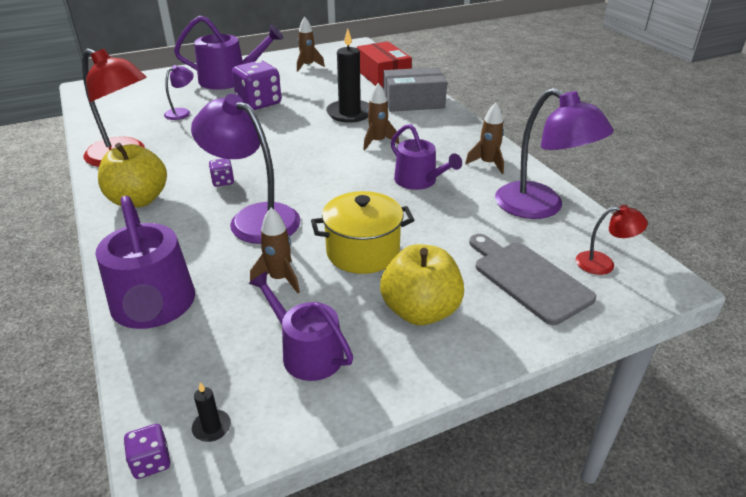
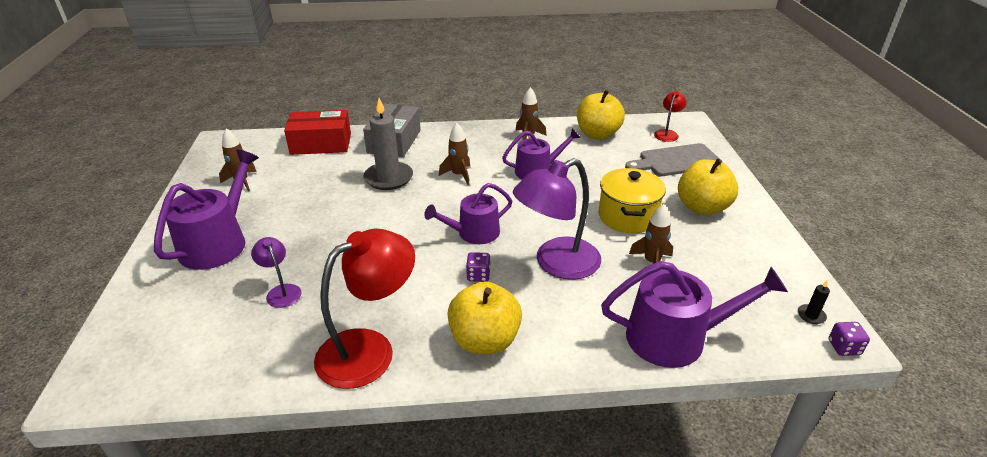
camera: 70 degrees left, 0 degrees up
purple dice [232,60,281,110] -> none
purple watering can [249,271,353,381] -> purple watering can moved to [424,183,512,244]
black candle [326,28,369,123] -> grey candle [363,98,413,190]
purple lamp [495,88,613,219] -> yellow apple [577,90,625,140]

